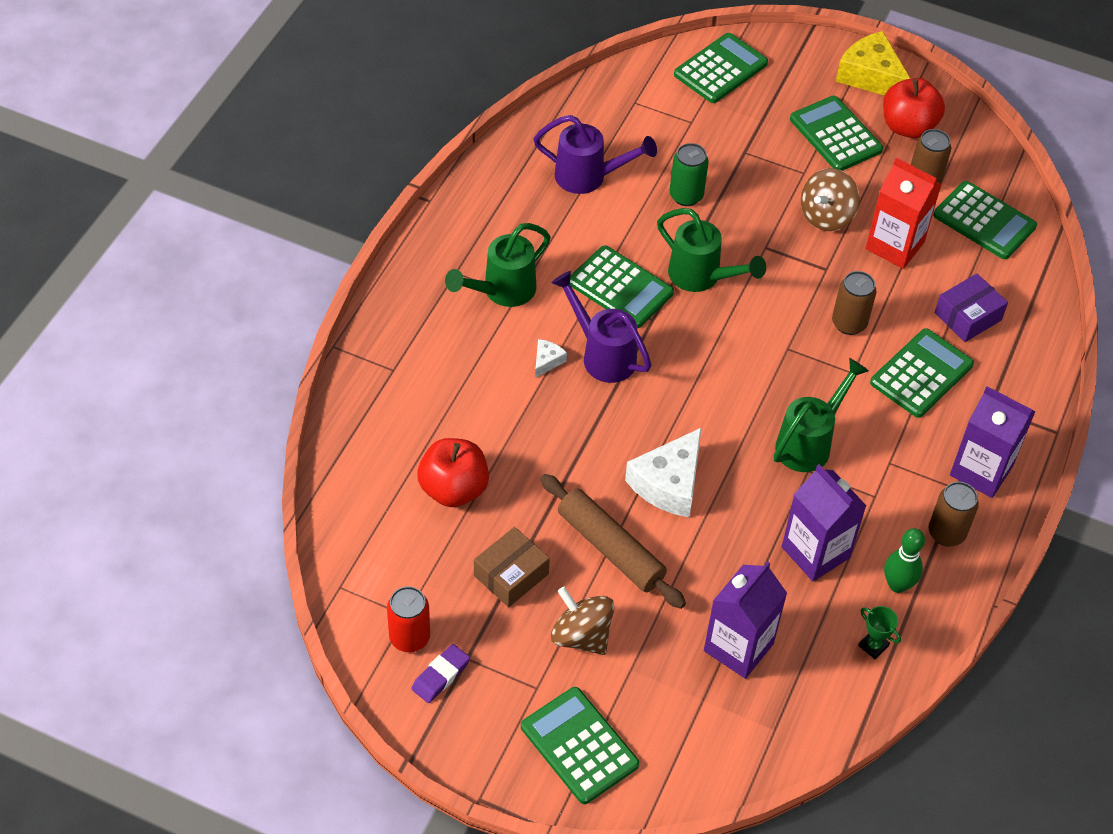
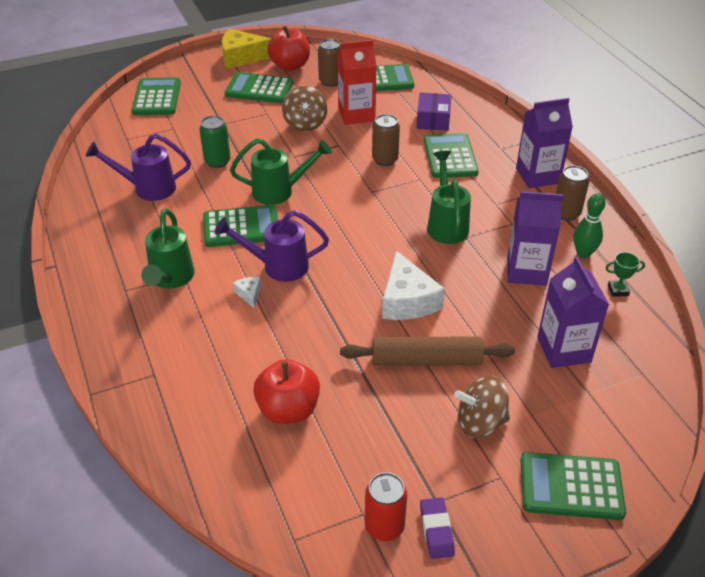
camera: 45 degrees left, 10 degrees down
brown box [474,527,550,607] -> none
purple watering can [534,115,657,194] -> purple watering can turned 150 degrees counterclockwise [86,134,191,201]

